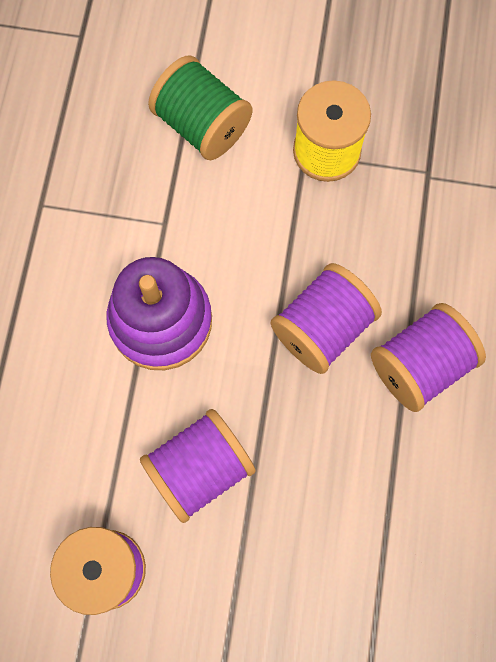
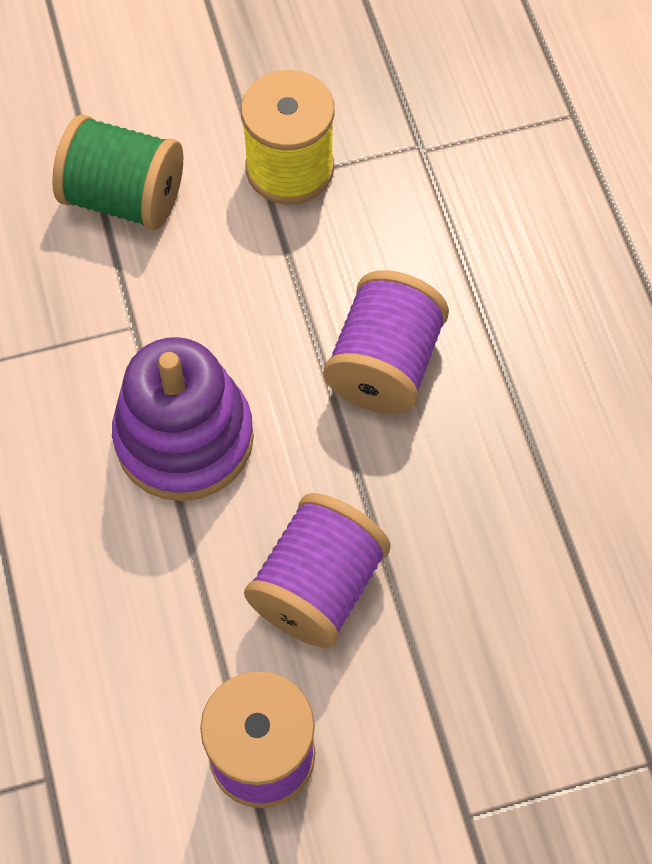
camera: 25 degrees left, 10 degrees down
purple spool [371,303,486,412] -> none

